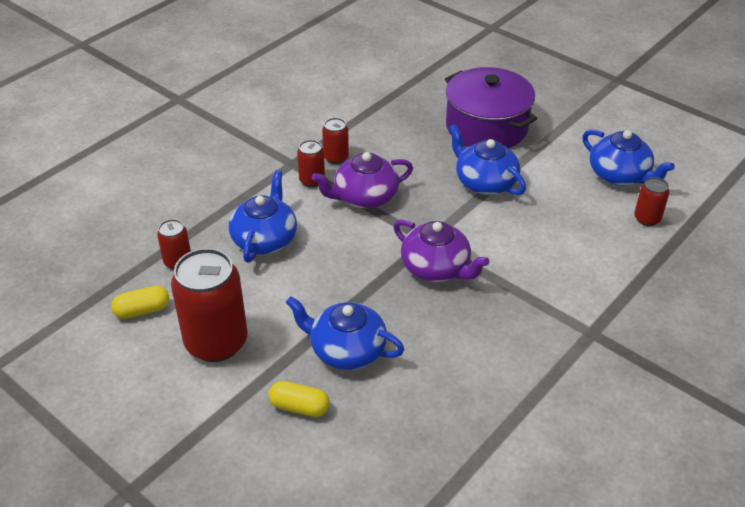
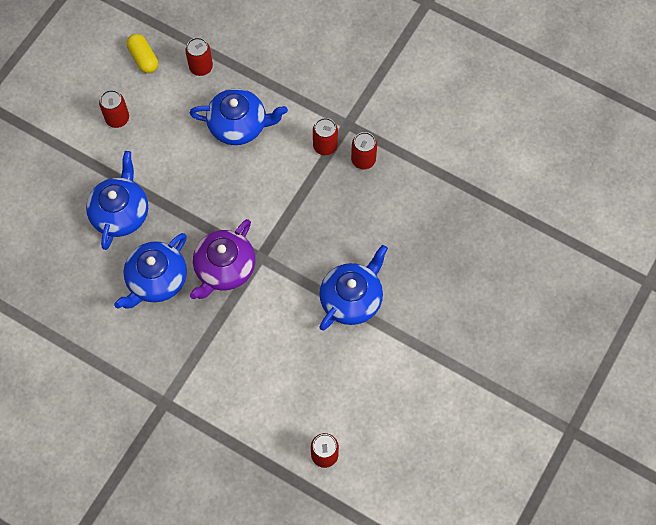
camera: 80 degrees right, 25 degrees up
red can [171,248,248,362] -> red can [99,90,129,128], size x0.49
yellow capsule [268,381,330,417] -> none
purple teapot [312,152,413,209] -> none
purple pot [445,67,537,148] -> none
blue teapot [582,129,675,186] -> blue teapot moved to [114,233,187,309]

